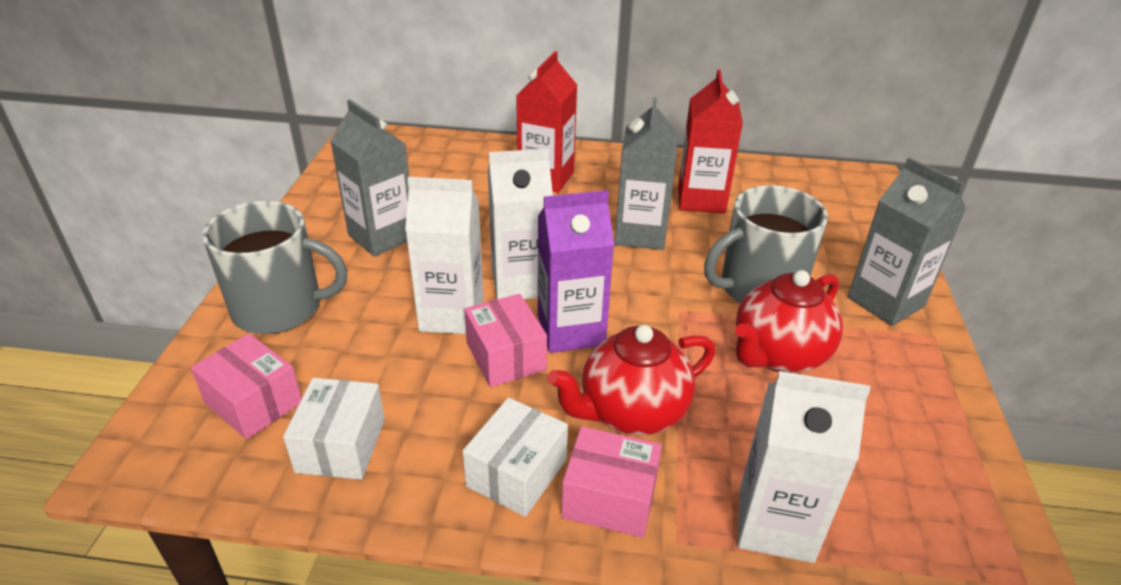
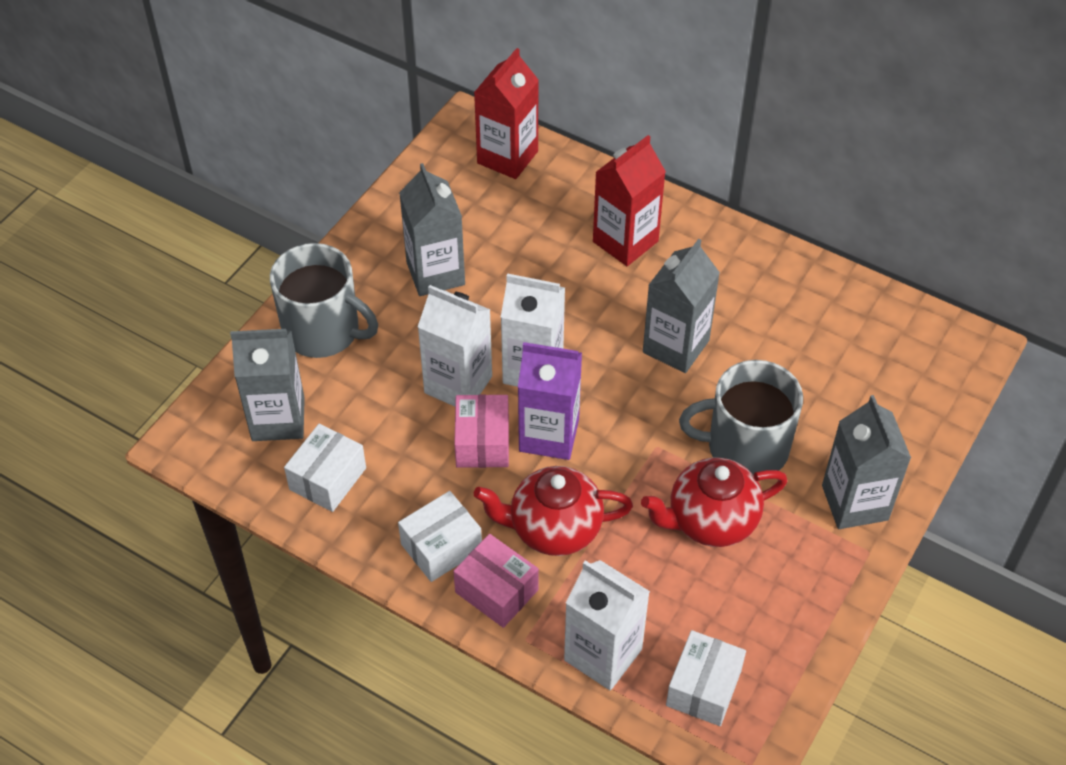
camera: 25 degrees right, 15 degrees up
pink box [191,334,302,439] -> grey carton [230,329,305,441]
red carton [678,69,743,214] -> red carton moved to [474,48,539,179]
none -> white box [666,630,746,726]

